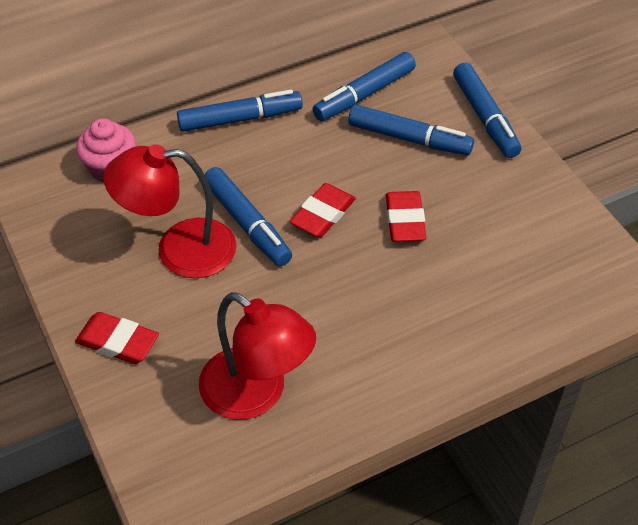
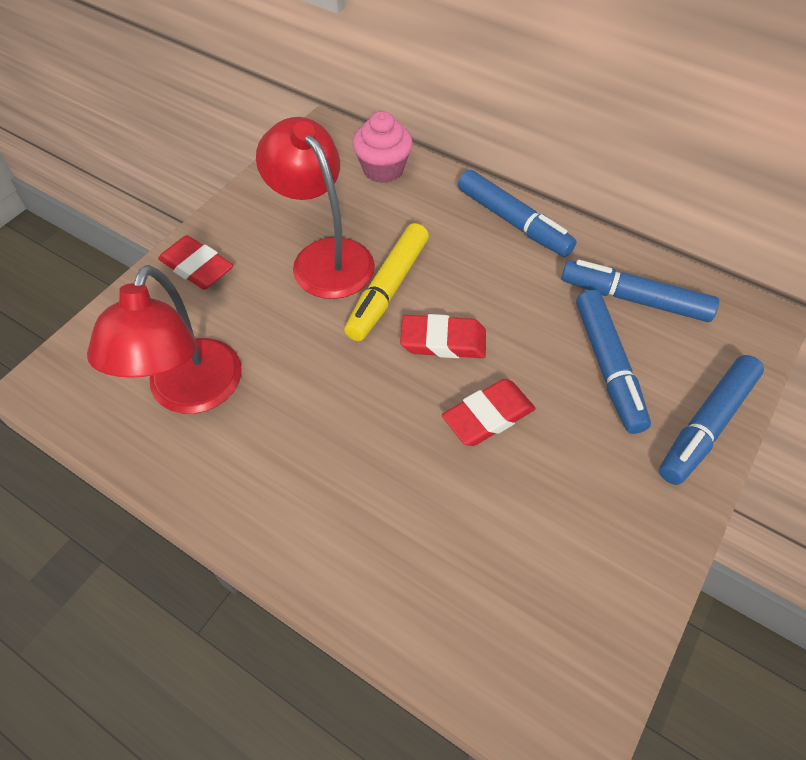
camera: 60 degrees right, 5 degrees up
red eraser [75,312,159,364] -> red eraser turned 45 degrees counterclockwise [158,235,233,290]
blue marker [204,167,292,266] -> yellow marker [344,223,429,341]

